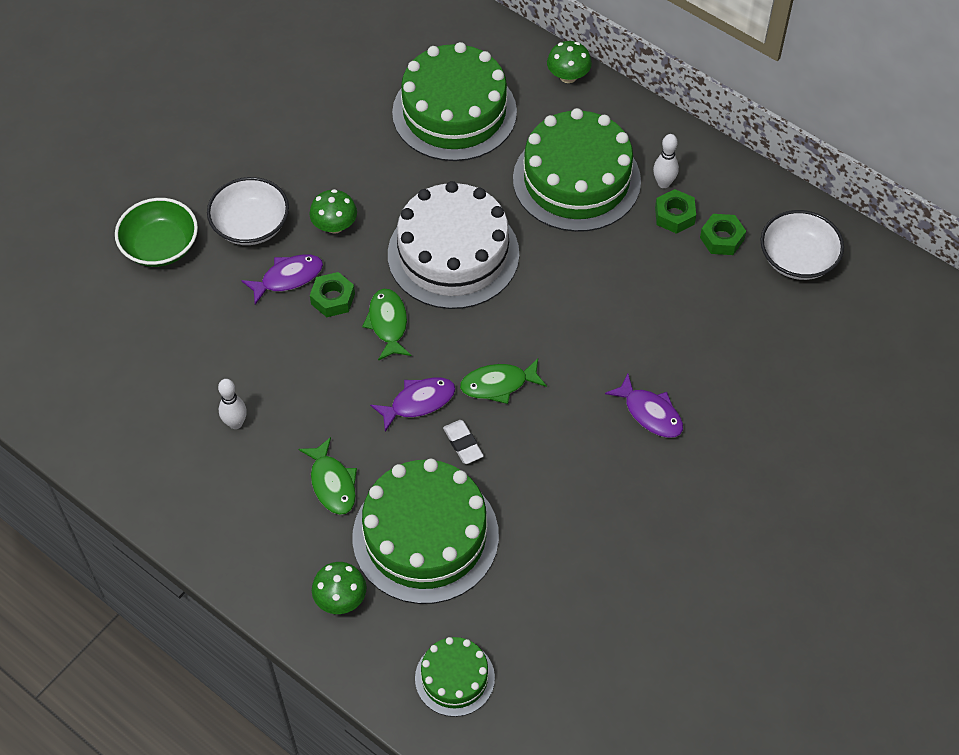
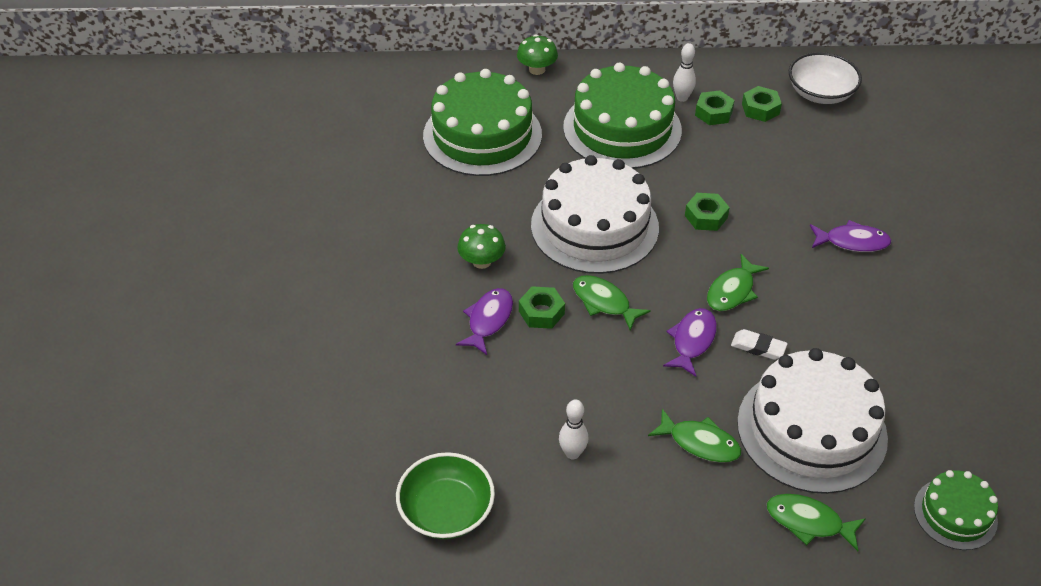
camera: 40 degrees left, 10 degrees down
green bowl [115,198,198,267] -> green bowl moved to [396,452,495,539]
white bowl [207,177,289,245] -> none
green mushroom [312,562,366,614] -> green fish [767,494,866,551]
green cake [352,459,499,604] -> white cake [737,348,888,494]
none -> green nut [685,193,730,231]

